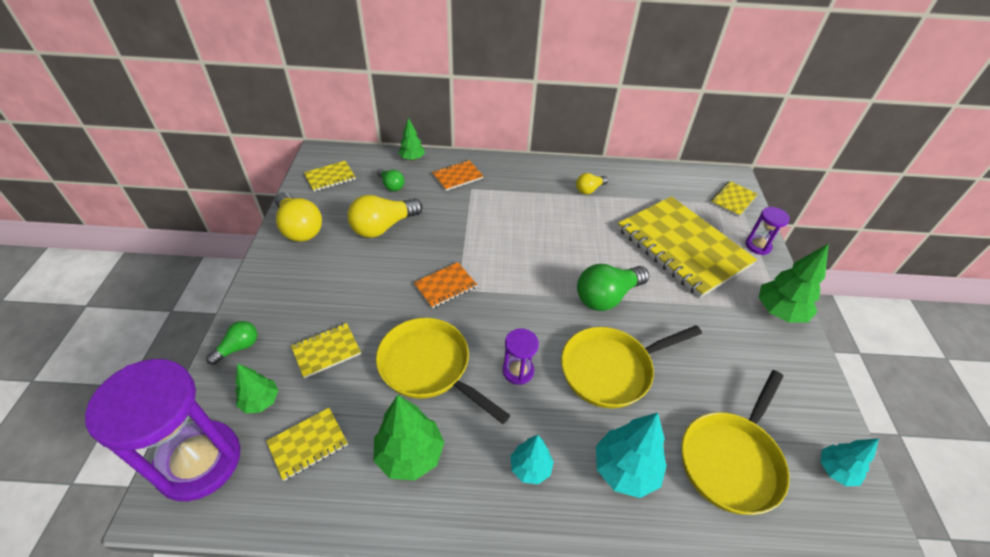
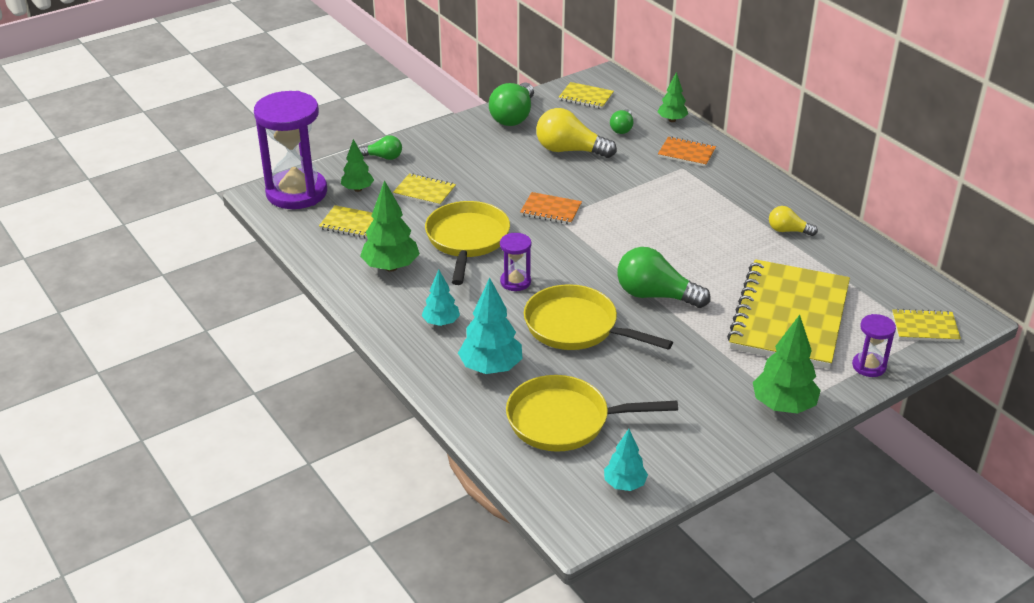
camera: 55 degrees right, 10 degrees down
yellow light bulb [275,192,322,242] -> green light bulb [489,82,534,126]

